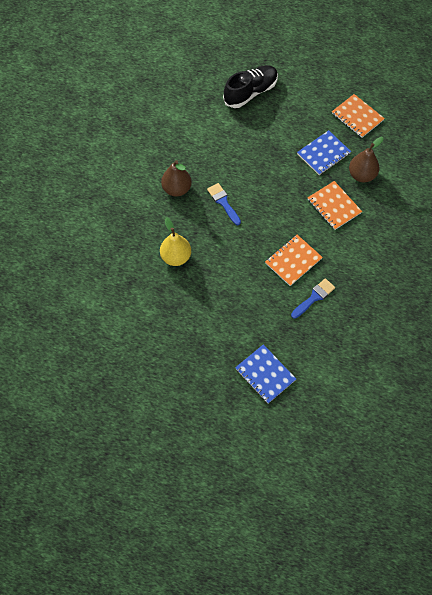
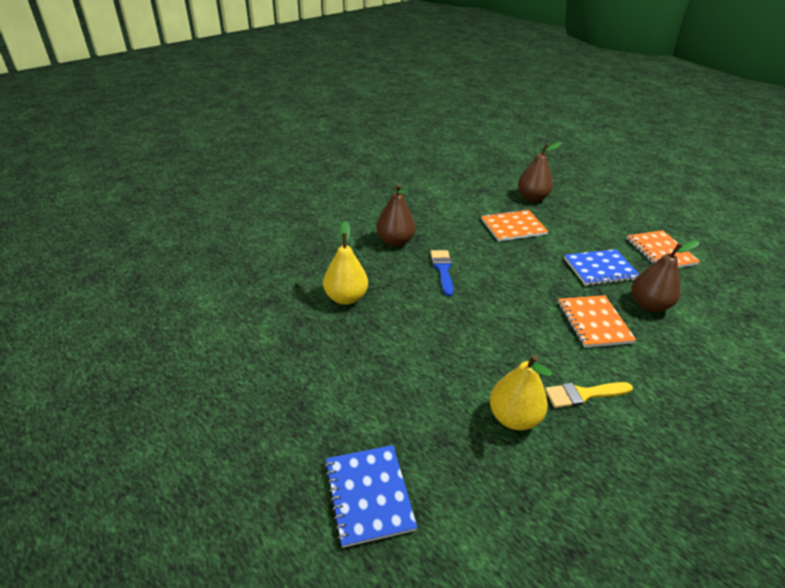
camera: 25 degrees right, 25 degrees down
black shoe [223,65,278,108] -> brown pear [518,142,562,202]
orange notebook [265,235,323,286] -> orange notebook moved to [481,209,548,241]
blue brush [291,278,335,319] -> yellow pear [490,354,552,430]
none -> yellow brush [545,382,633,408]

